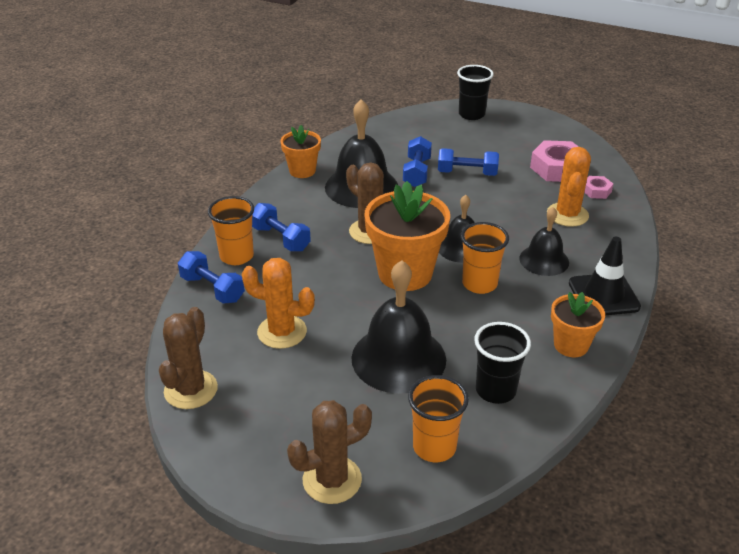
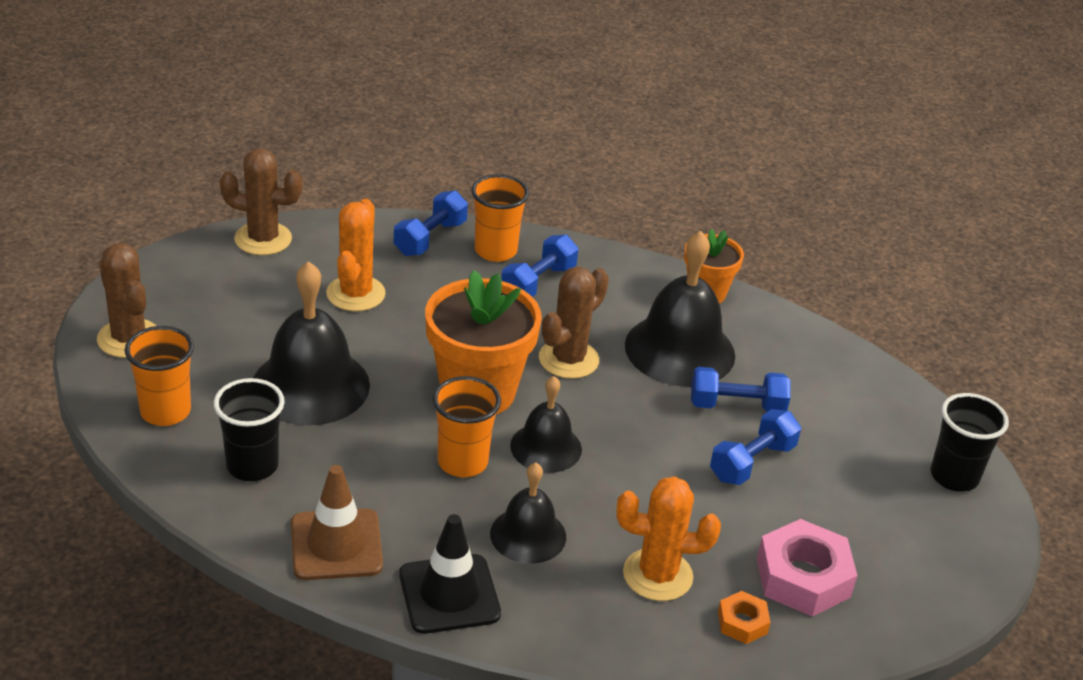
camera: 80 degrees right, 0 degrees up
blue dumbbell [438,148,499,176] -> blue dumbbell turned 45 degrees clockwise [710,409,801,485]
orange flower pot [551,292,605,357] -> brown traffic cone [291,465,383,580]
pink nut [584,176,613,199] -> orange nut [718,591,771,644]

